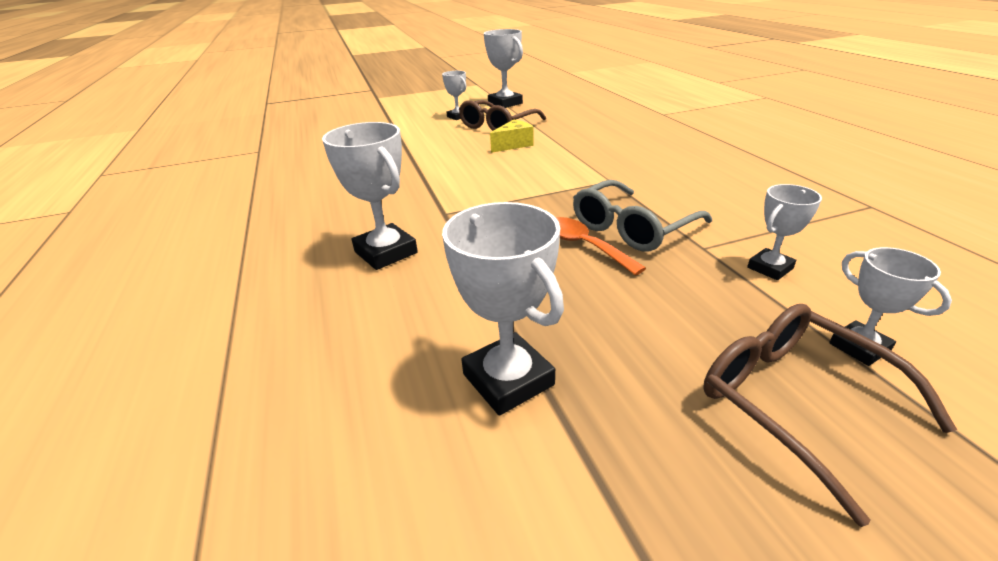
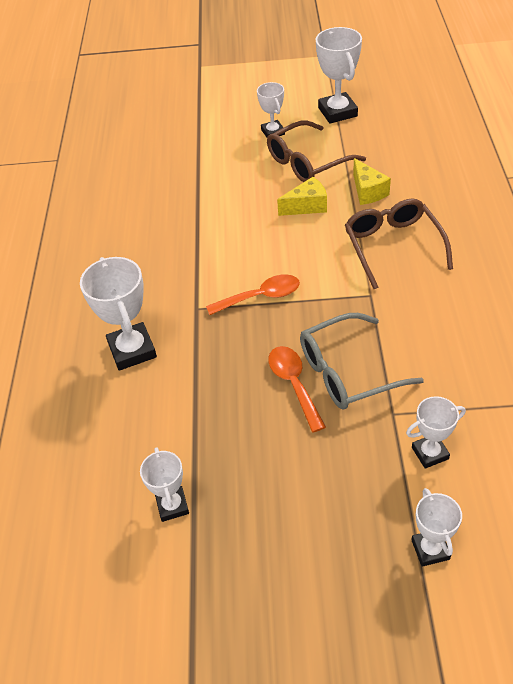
camera: 20 degrees right, 15 degrees up
white trophy [442,202,564,415] -> white trophy [140,447,189,522], size x0.60
brown glasses [703,304,957,527] -> brown glasses moved to [345,199,453,289]
none -> orange spoon [206,274,300,315]
none -> yellow cheese [353,158,391,205]

